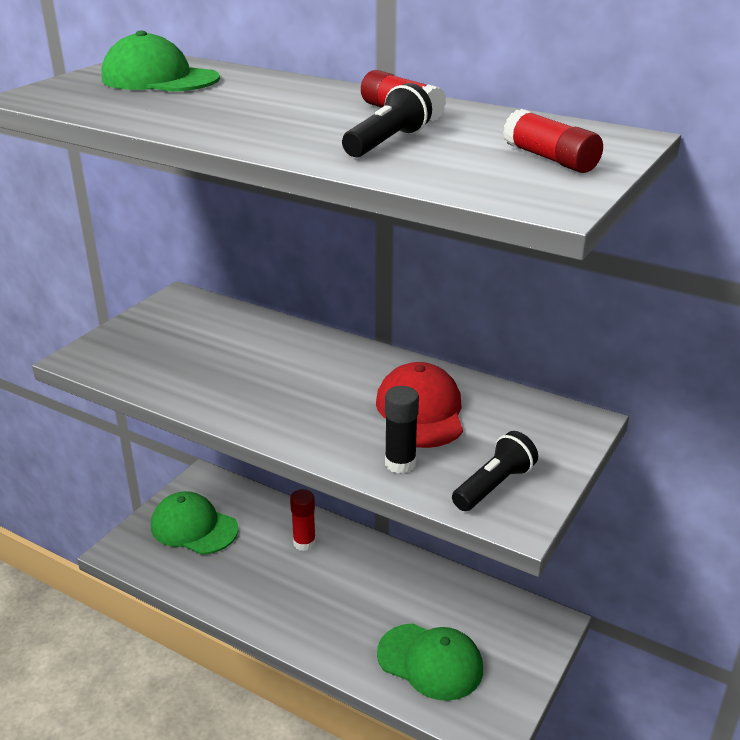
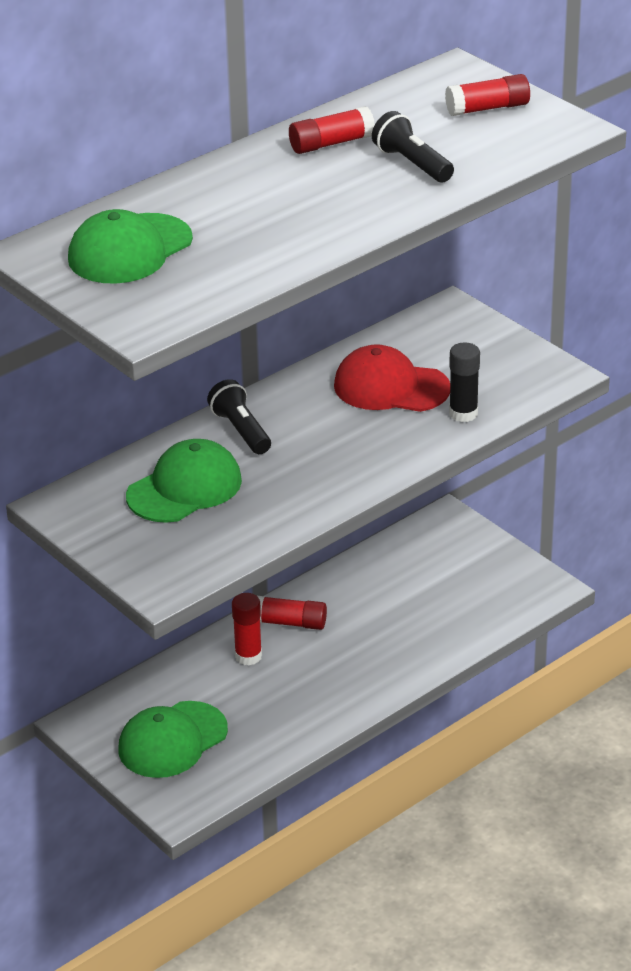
camera: 70 degrees left, 5 degrees up
green cap [377,623,483,701] -> green cap moved to [126,439,242,523]
black flashlight [452,431,538,511] -> black flashlight moved to [207,379,271,454]
none -> red glue stick [257,596,327,630]

